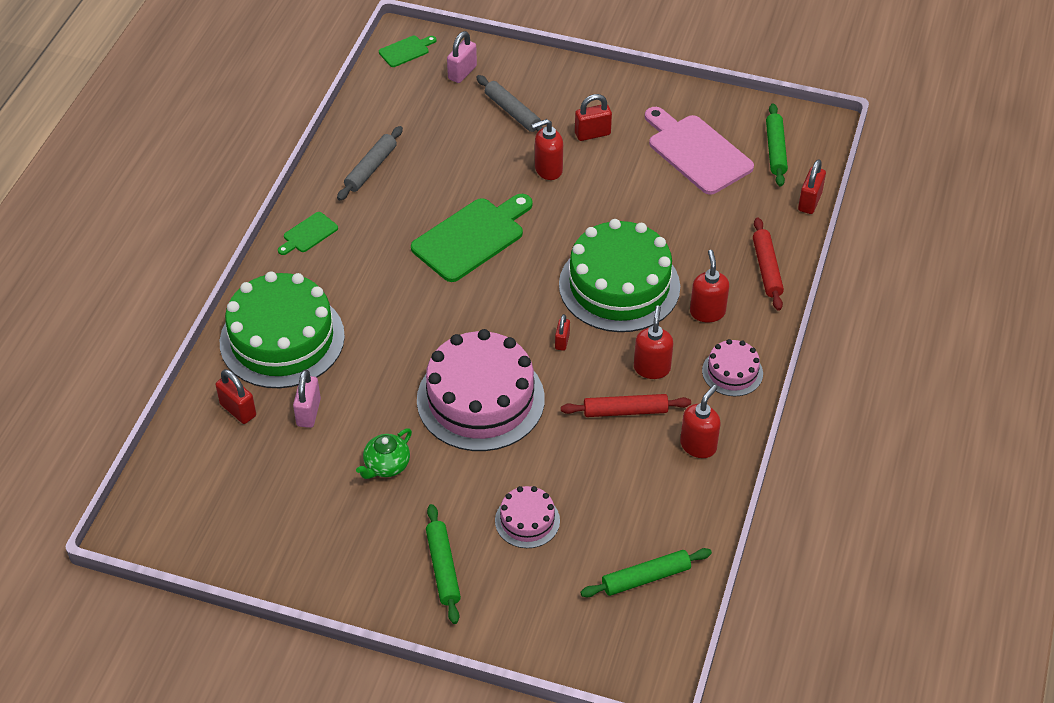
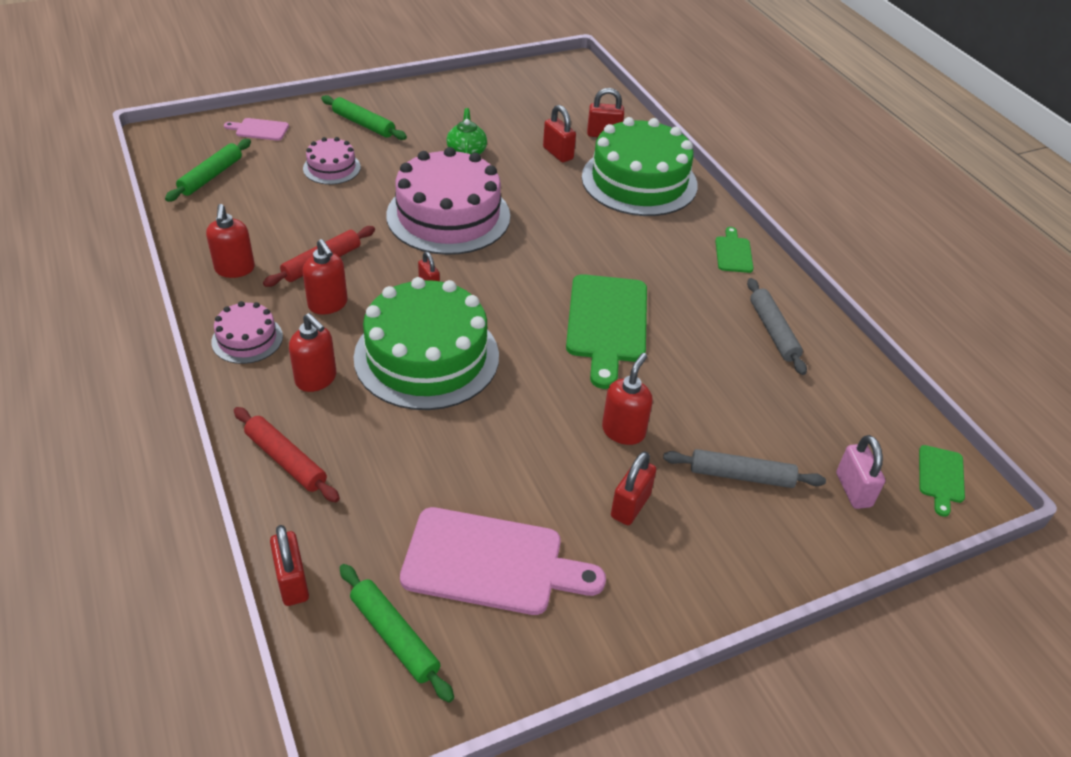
camera: 135 degrees right, 5 degrees down
pink padlock [293,370,321,428] -> red padlock [543,105,576,162]
none -> pink cutting board [224,118,289,141]

